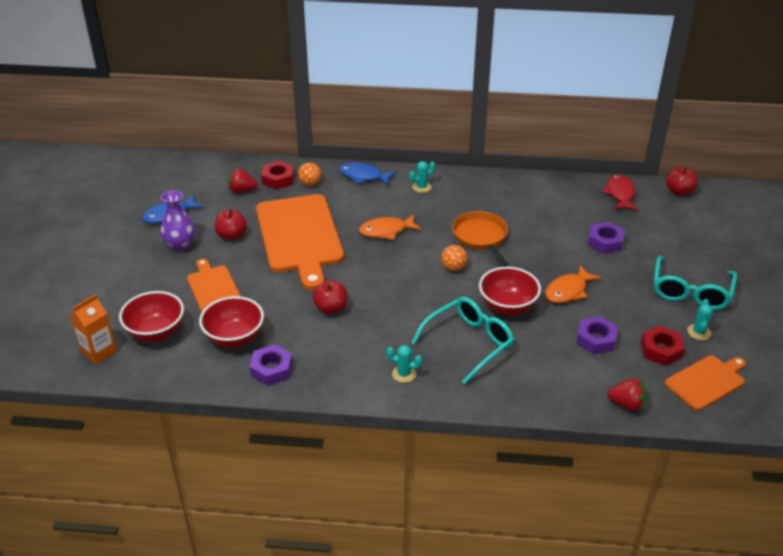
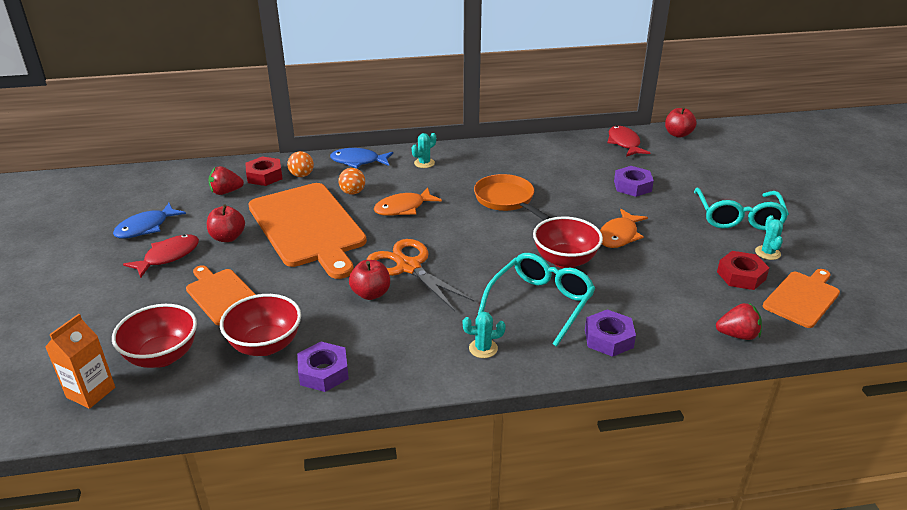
camera: 15 degrees left, 5 degrees down
purple vase [161,190,196,252] -> red fish [123,234,199,278]
orange ball [441,245,467,271] -> orange ball moved to [338,168,365,195]
purple nut [576,316,618,355] -> purple nut moved to [585,309,636,357]
none -> orange scissors [367,239,475,311]

